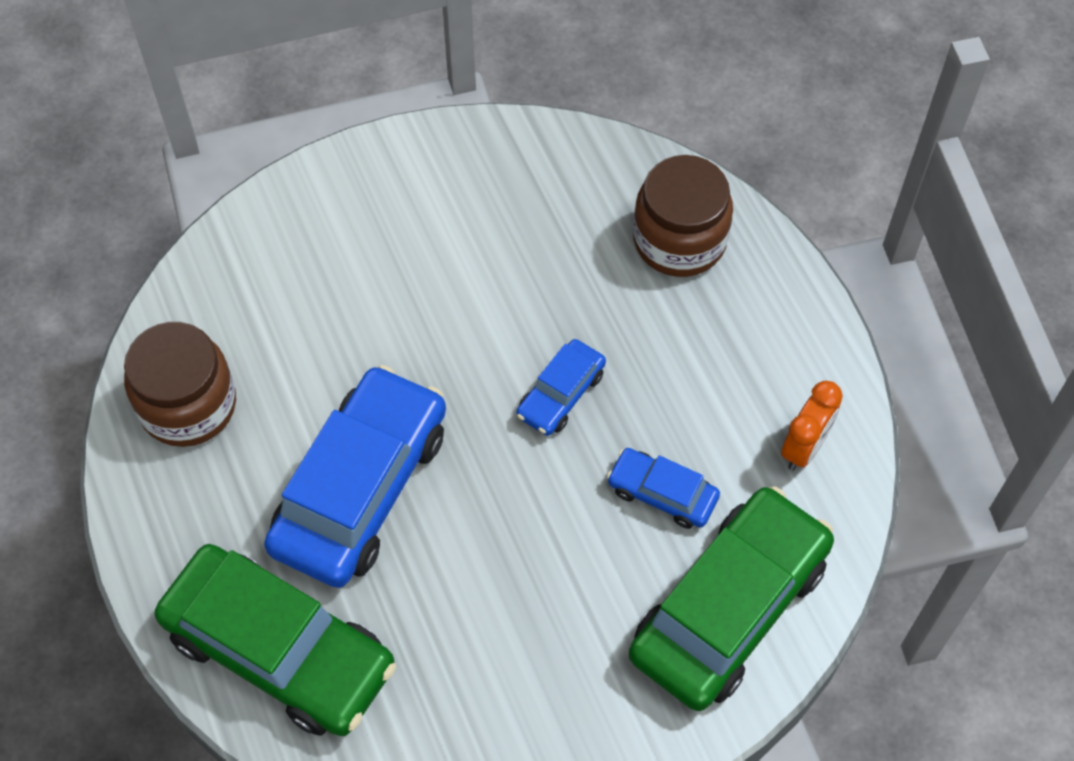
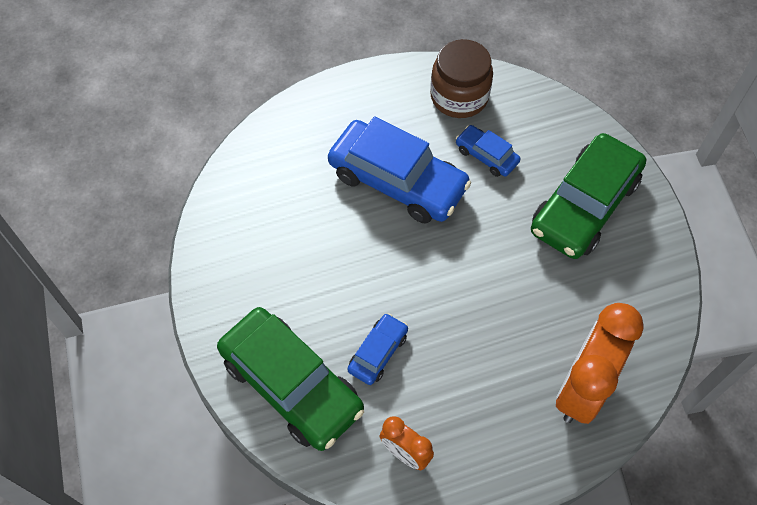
camera: 95 degrees right, 0 degrees up
green car [155,544,396,736] -> green car moved to [531,133,646,259]
blue car [516,339,606,436] -> blue car moved to [456,125,521,177]
brown jar [633,155,733,277] -> orange clock [556,303,643,424]

